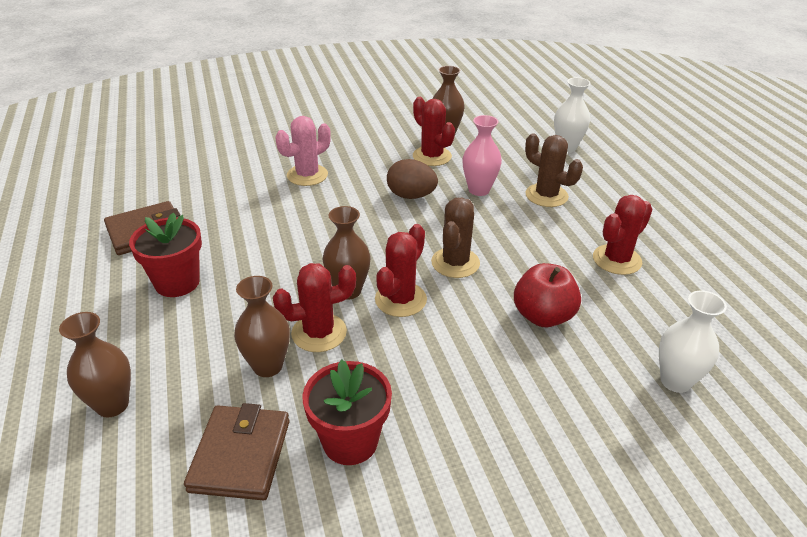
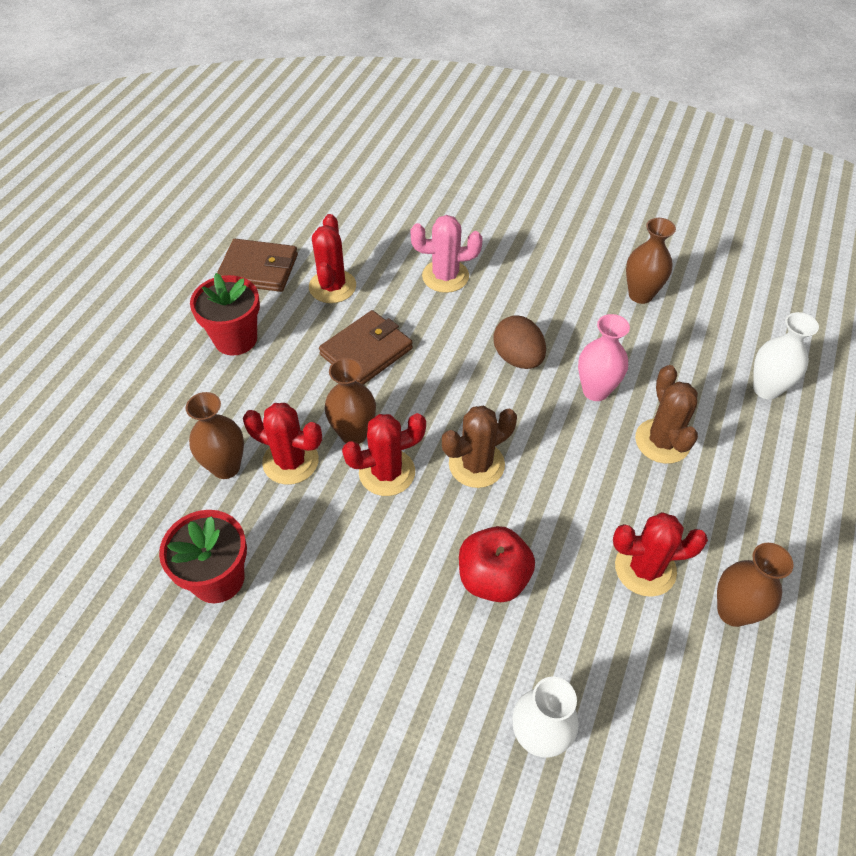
camera: 40 degrees right, 15 degrees up
brown vase [59,312,131,418] -> brown vase moved to [717,543,793,627]
brown wallet [184,403,290,500] -> brown wallet moved to [319,310,413,385]
red cactus [413,97,455,166] -> red cactus moved to [309,214,356,303]

